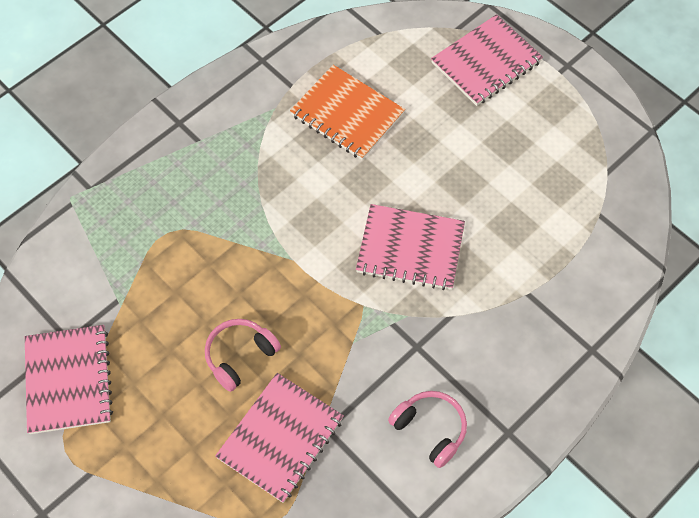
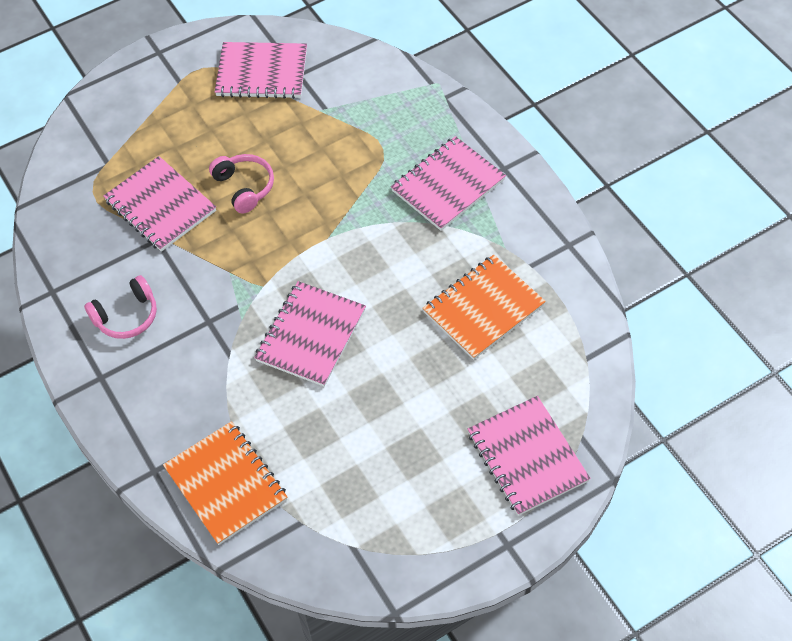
camera: 105 degrees right, 5 degrees down
none -> orange notebook [163,421,287,545]
none -> pink notebook [391,136,506,231]

